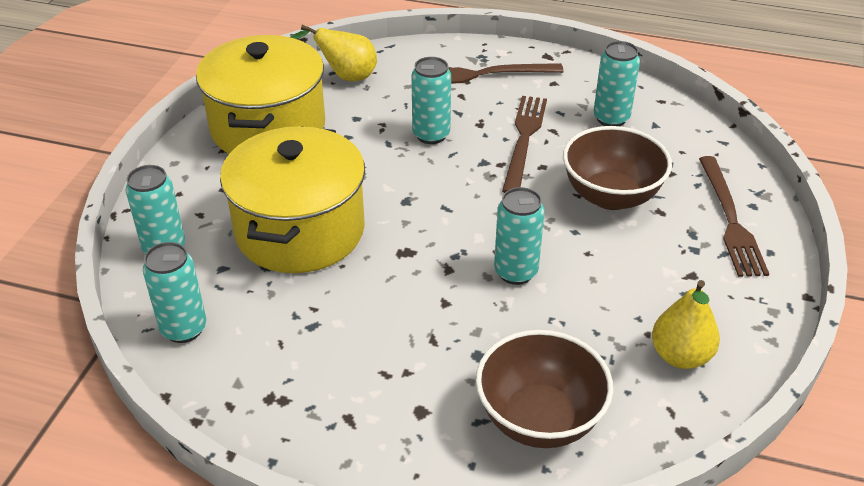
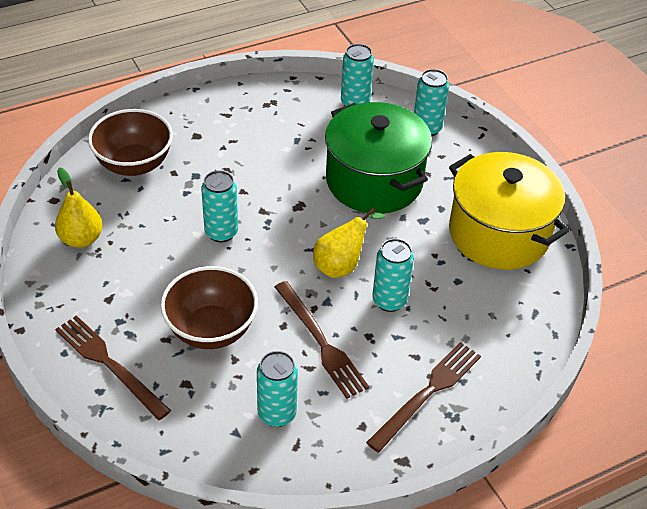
camera: 135 degrees right, 5 degrees up
yellow pot [220,126,365,273] -> green pot [325,102,432,214]
yellow pear [290,25,377,81] -> yellow pear moved to [313,208,385,278]

